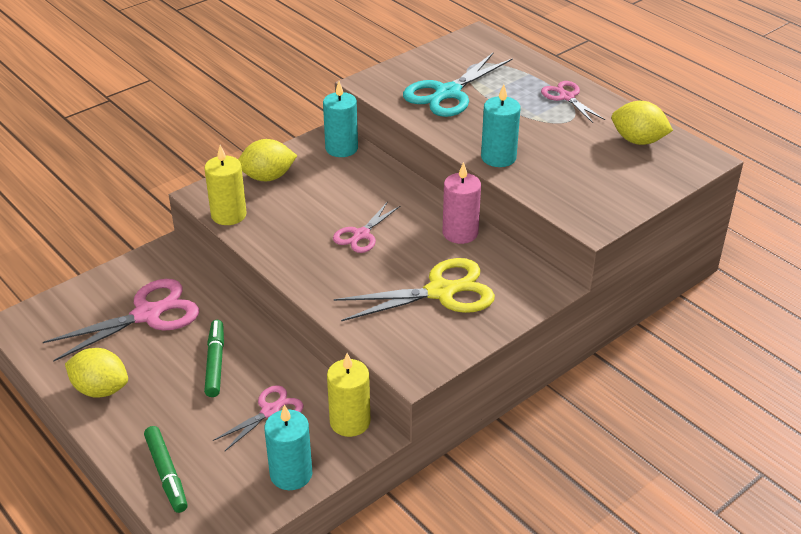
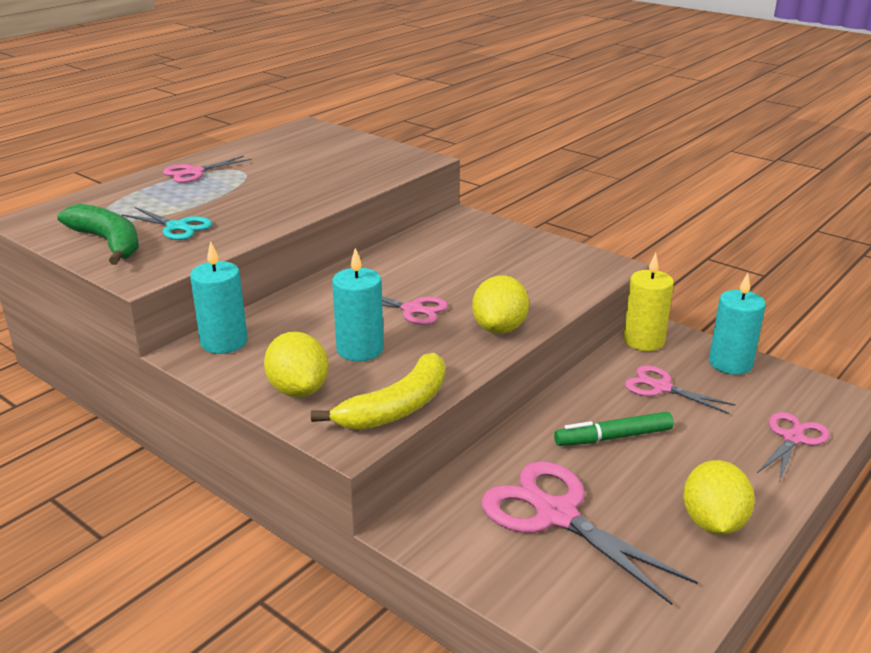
camera: 100 degrees left, 10 degrees down
green marker [144,426,188,513] -> pink scissors [757,412,830,482]
yellow candle [204,145,247,225] -> yellow banana [311,353,445,430]
yellow scissors [334,258,495,321] -> none
turquoise scissors [403,52,513,117] -> turquoise scissors [121,207,212,240], size x0.58
pink candle [442,162,481,244] -> none
turquoise candle [481,84,521,167] -> turquoise candle moved to [332,248,384,361]
yellow lemon [612,101,673,145] -> yellow lemon moved to [472,275,529,334]
none -> green banana [57,204,139,265]

